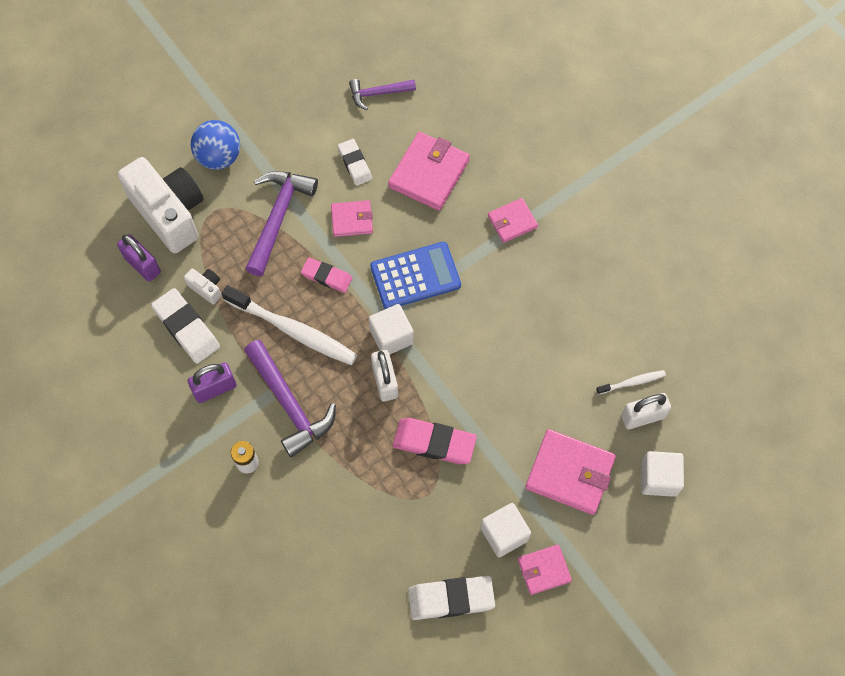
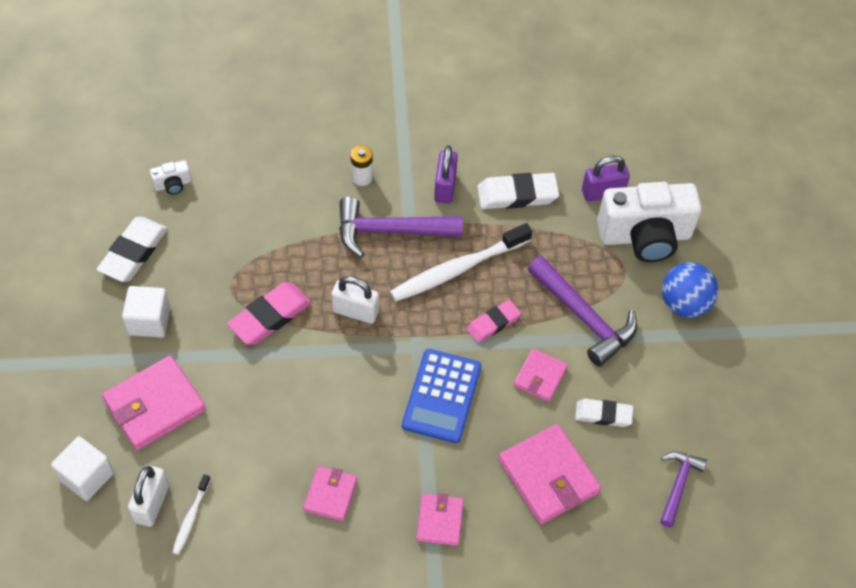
camera: 120 degrees right, 10 degrees down
white camera [184,268,222,305] -> white camera moved to [150,160,191,195]
white cube [369,304,414,354] -> none
pink wallet [518,545,572,595] -> pink wallet moved to [303,466,357,521]

